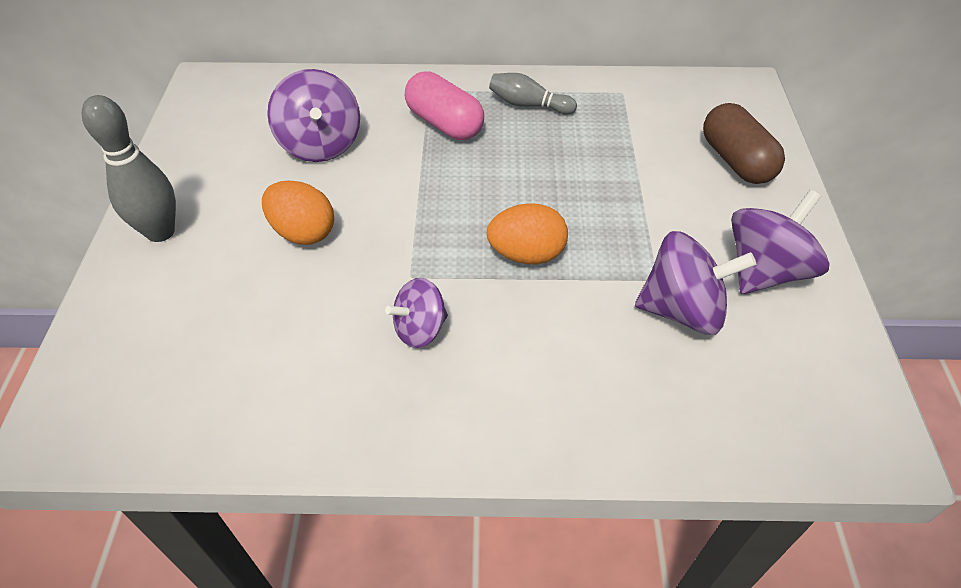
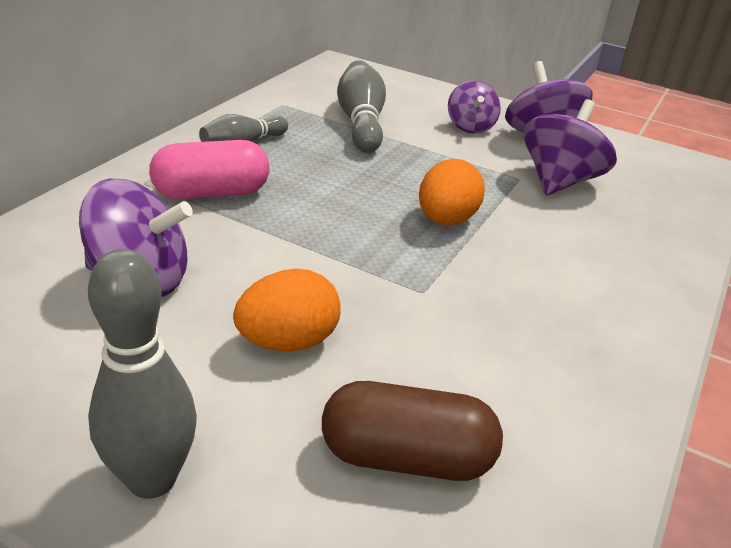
camera: 65 degrees left, 15 degrees down
purple spinning top [385,278,448,348] -> purple spinning top moved to [448,81,501,134]
brown capsule [703,103,785,184] -> brown capsule moved to [322,381,503,481]
none -> grey bowling pin [337,60,386,153]

